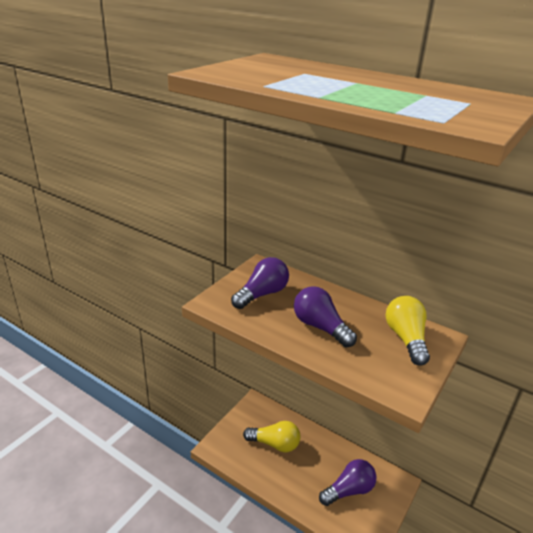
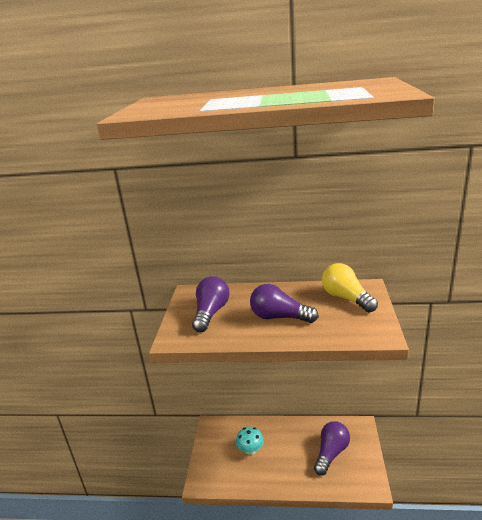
camera: 25 degrees left, 5 degrees down
yellow light bulb [243,421,300,452] -> turquoise mushroom [236,427,264,455]

